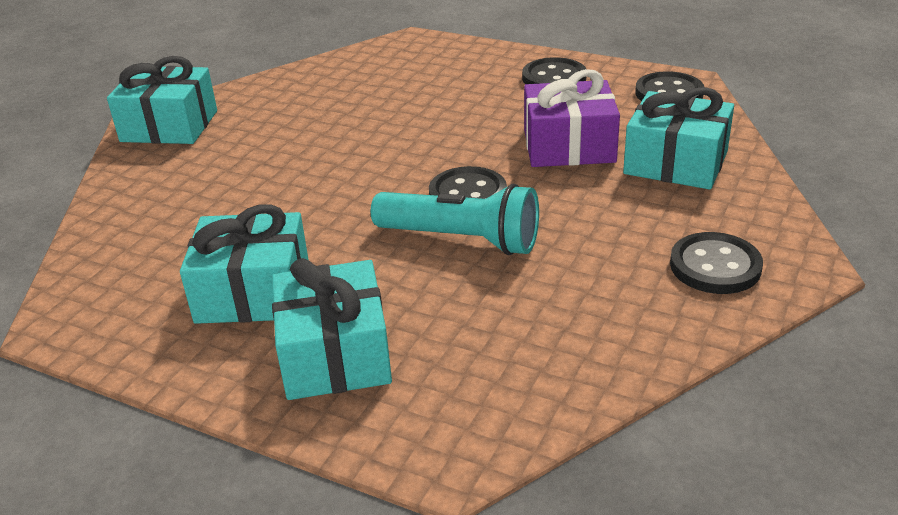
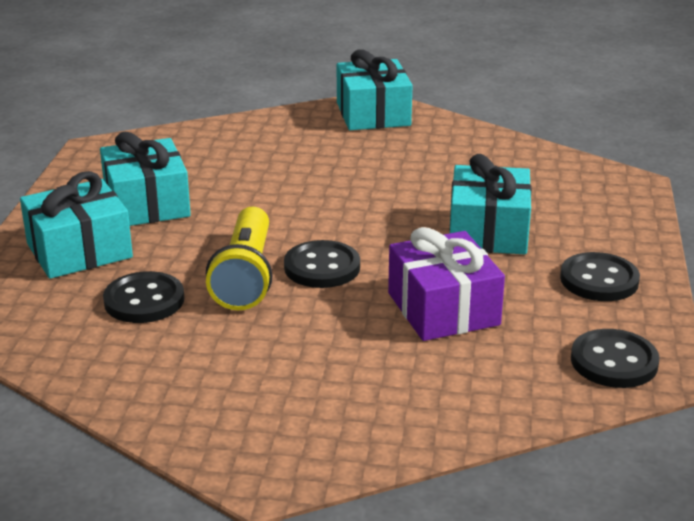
camera: 70 degrees right, 5 degrees down
turquoise flashlight [371,184,539,255] -> yellow flashlight [206,207,272,310]
turquoise gift [623,87,734,190] -> turquoise gift moved to [450,154,532,254]
black button [670,232,763,294] -> black button moved to [103,271,184,323]

